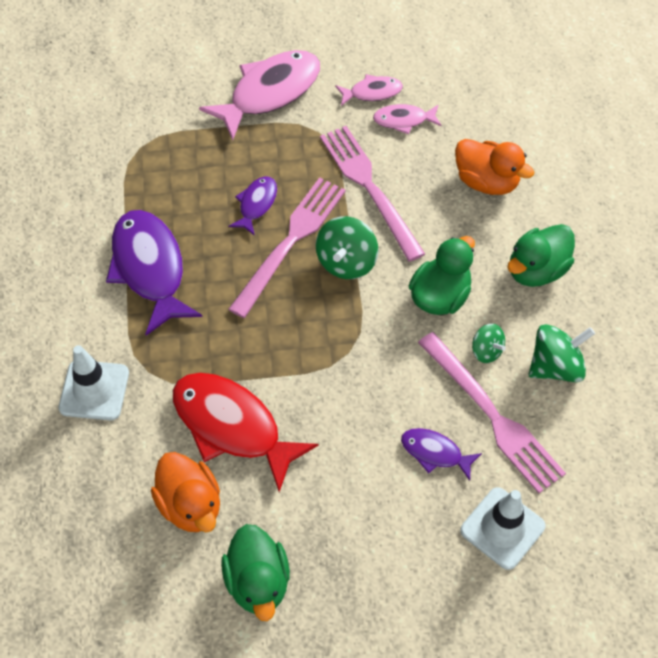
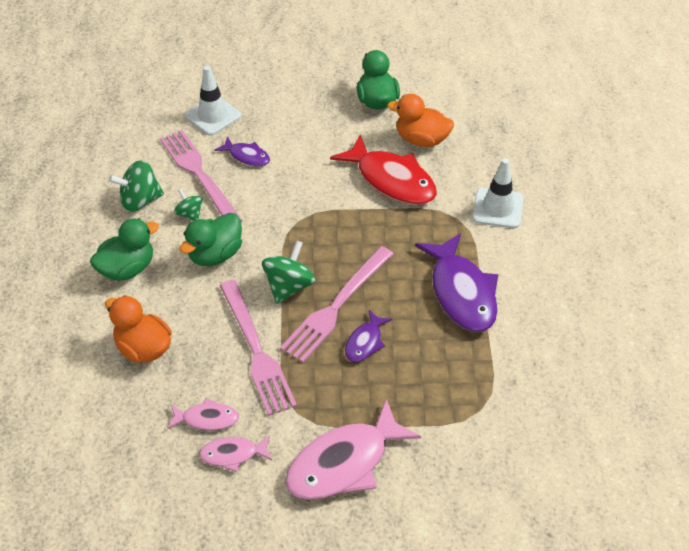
camera: 175 degrees left, 10 degrees down
orange duck [151,452,220,532] -> orange duck turned 45 degrees counterclockwise [387,94,454,147]

